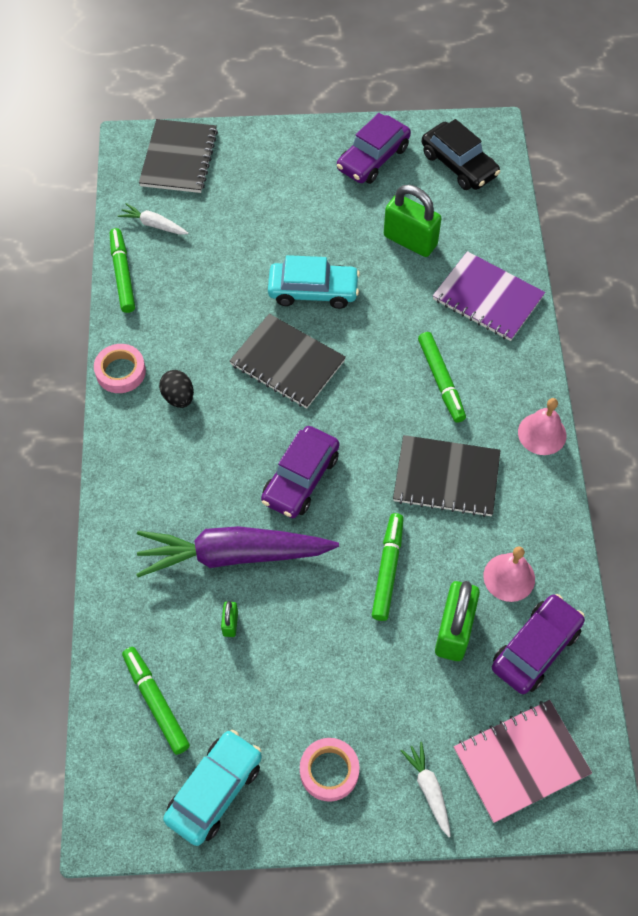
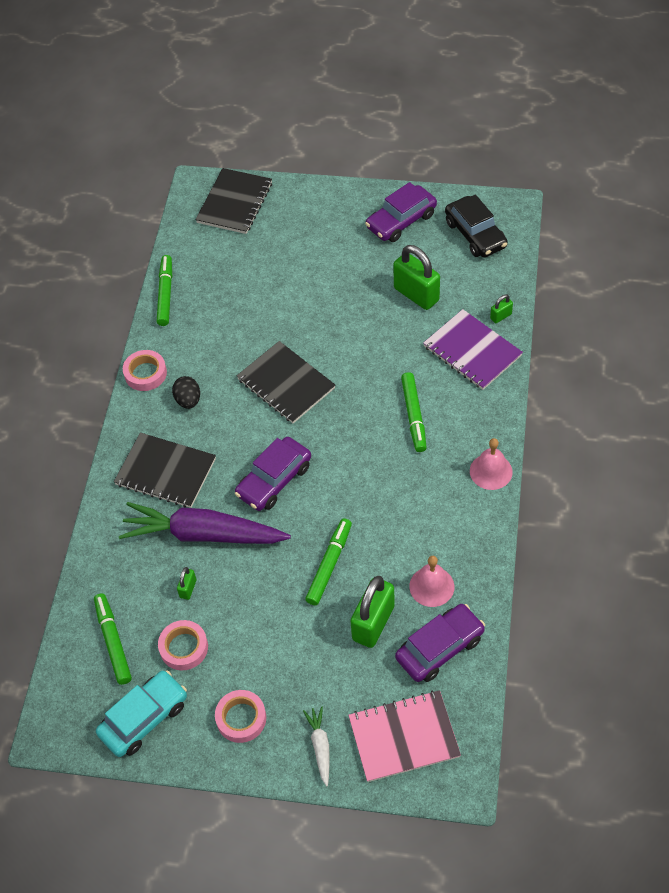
camera: 15 degrees right, 5 degrees down
white carrot [118,203,188,235] -> none
turquoise car [268,255,360,309] -> none
black notebook [393,435,501,517] -> black notebook moved to [114,433,216,508]
none -> pink tape [158,620,208,670]
none -> green padlock [490,294,513,323]

